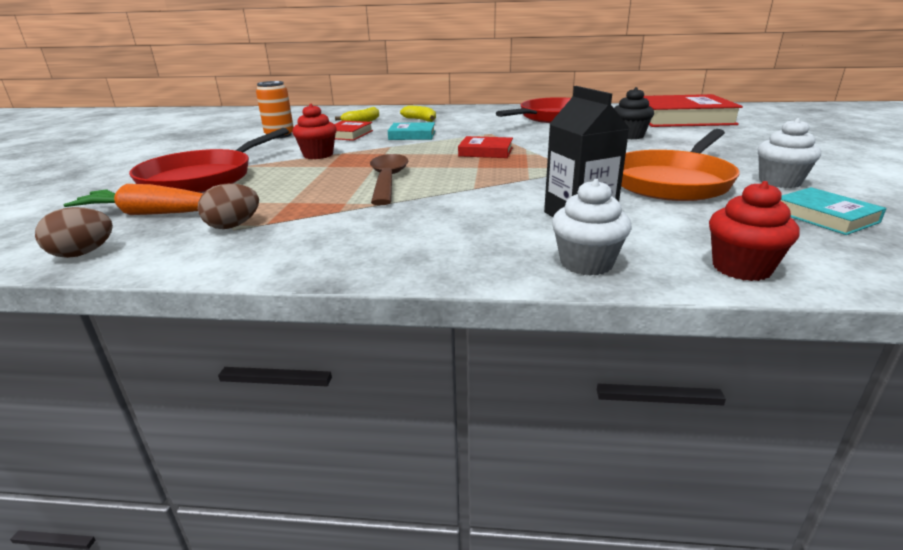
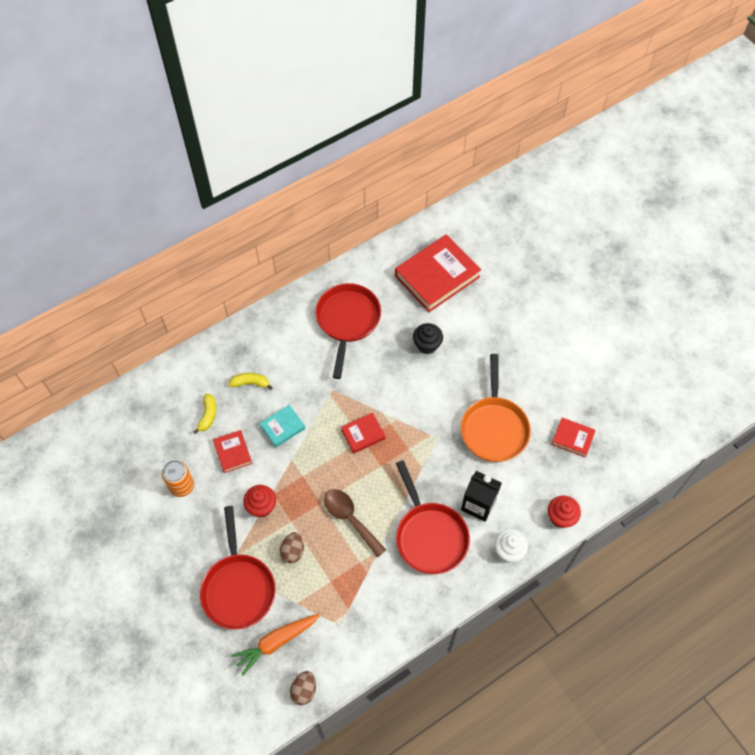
camera: 40 degrees left, 35 degrees up
brown egg [198,183,259,229] -> brown egg moved to [280,532,304,563]
white cupcake [758,118,821,188] -> none
turquoise book [780,187,887,235] -> red book [552,418,596,457]
none -> red pan [396,460,470,574]

